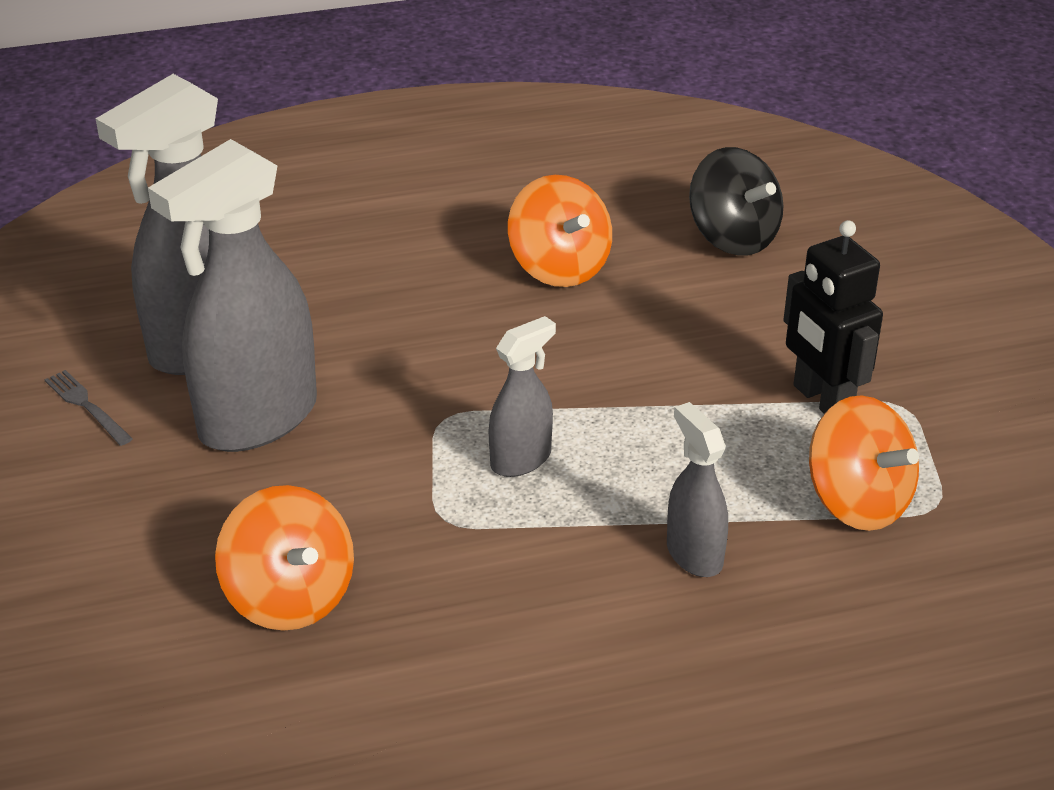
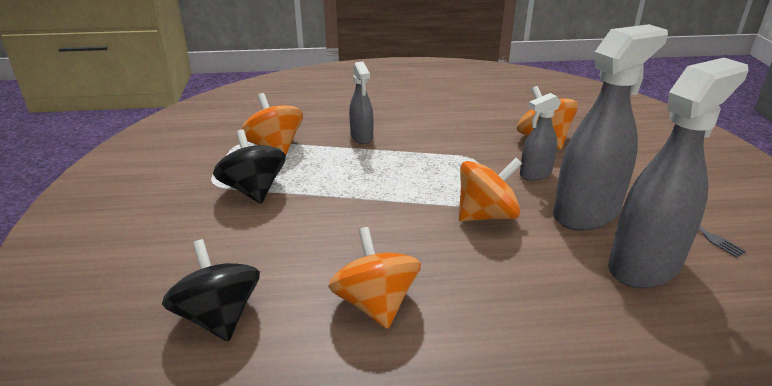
camera: 170 degrees left, 5 degrees down
grey spray bottle [489,316,556,477] -> grey spray bottle moved to [520,93,561,181]
black robot [783,220,883,414] -> black spinning top [213,129,286,204]
none -> orange spinning top [459,158,522,221]

